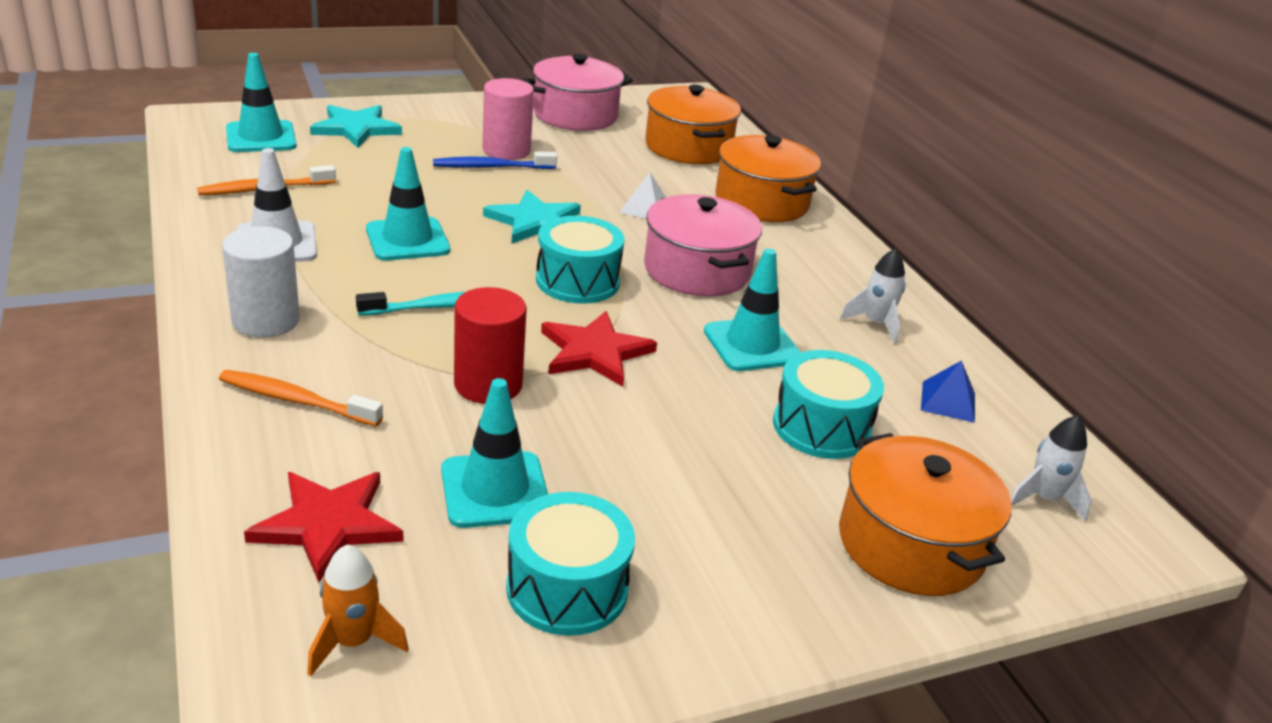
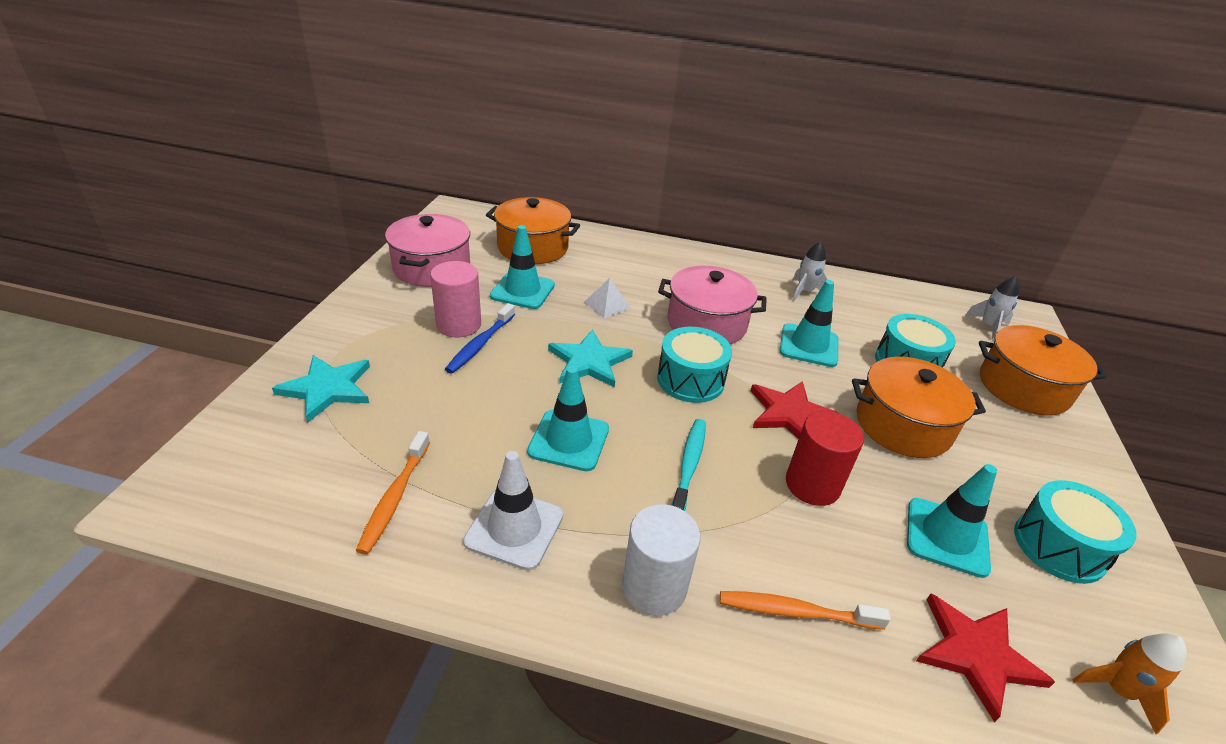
camera: 55 degrees left, 5 degrees up
orange toothbrush [219,370,383,426] -> orange toothbrush turned 45 degrees clockwise [720,591,891,630]
turquoise traffic cone [226,53,297,152] -> turquoise traffic cone moved to [490,225,555,309]
orange pot [715,135,821,222] -> orange pot moved to [852,357,986,458]
blue pyramid [921,360,975,423] -> none

